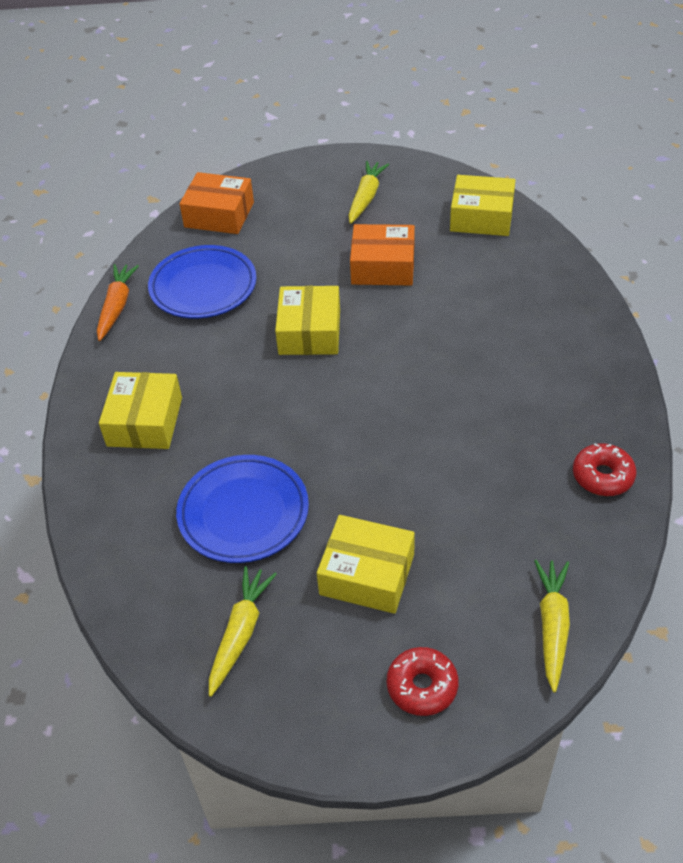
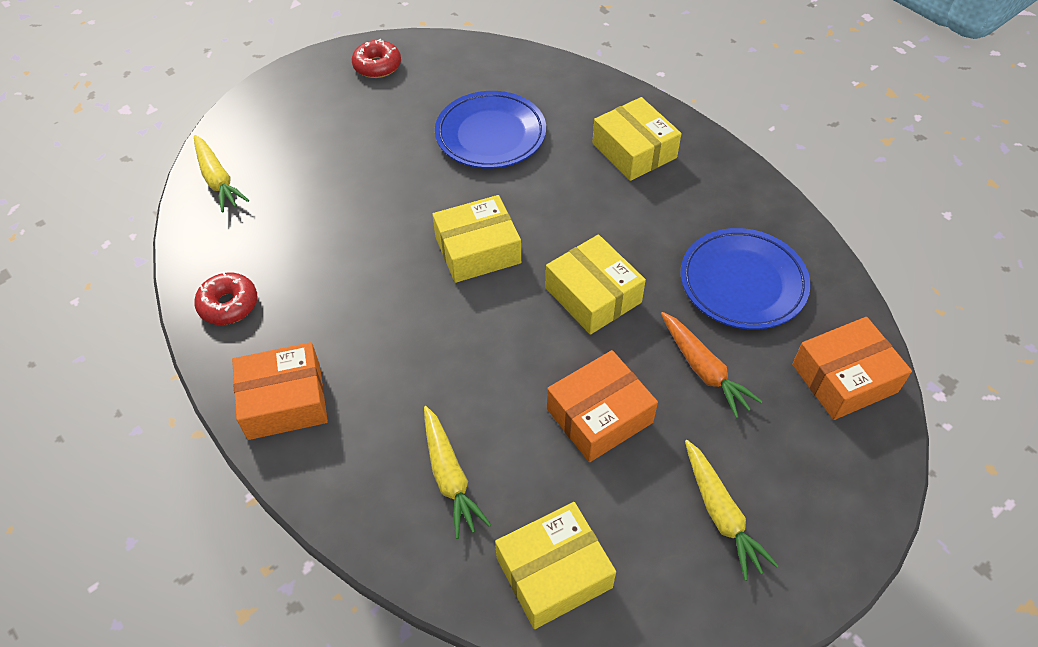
camera: 140 degrees right, 5 degrees up
orange carrot [97,264,139,341] -> orange carrot moved to [661,312,763,419]
yellow carrot [209,566,277,697] -> yellow carrot moved to [424,406,491,539]
yellow box [317,515,415,614] -> yellow box moved to [432,195,521,283]
red donut [387,647,458,716] -> red donut moved to [352,39,401,78]
none -> orange box [232,342,328,440]

